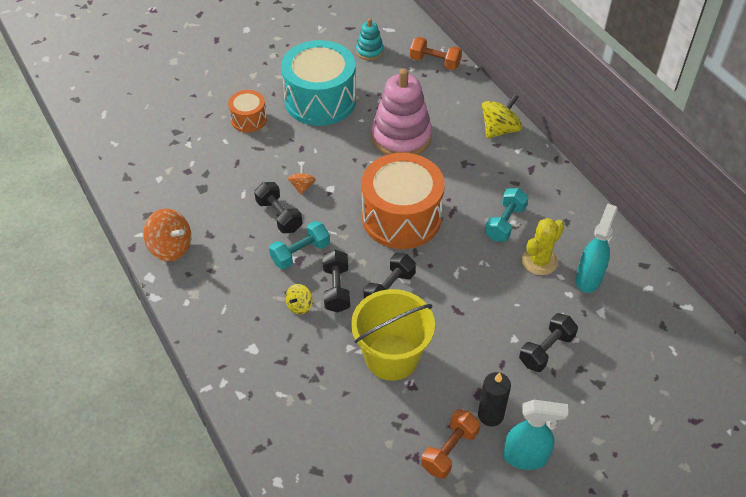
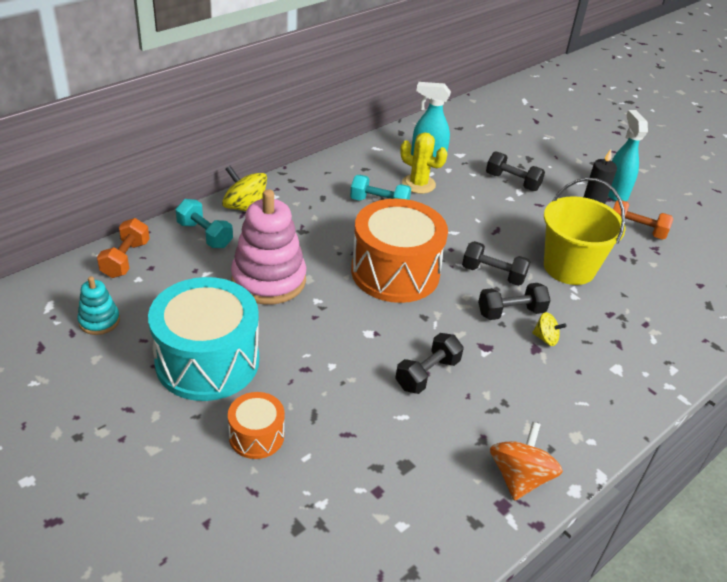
camera: 105 degrees left, 10 degrees down
turquoise dumbbell [269,221,330,270] -> turquoise dumbbell moved to [176,199,233,248]
orange spinning top [288,164,316,195] -> none

